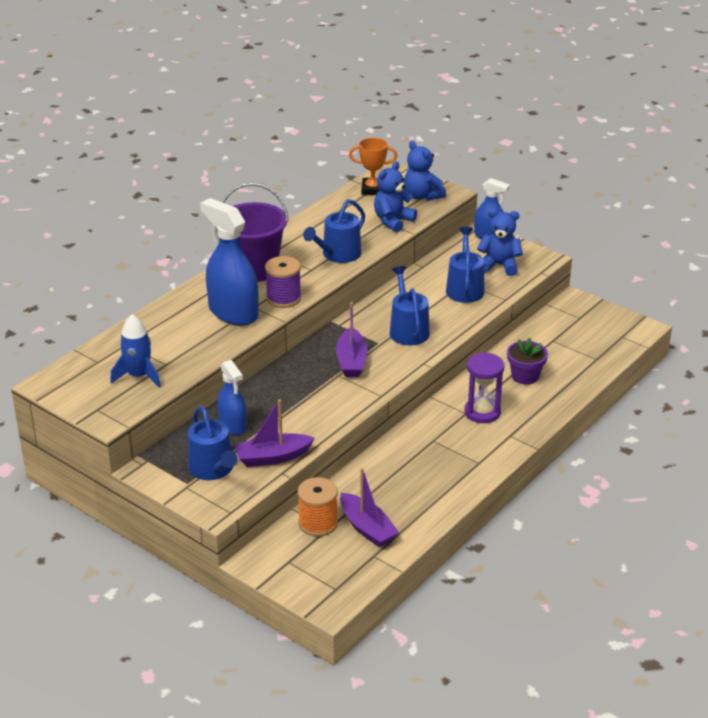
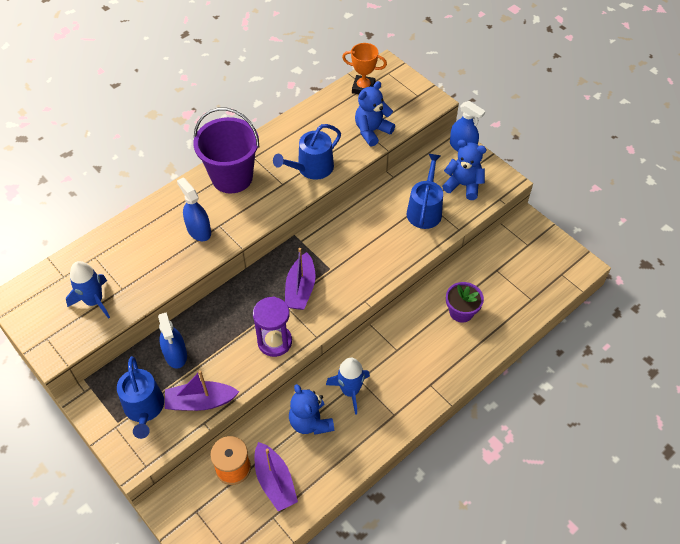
camera: 10 degrees right, 20 degrees up
blue spray bottle [200,198,258,325] -> blue spray bottle [177,178,211,241], size x0.59
purple spool [265,256,301,308] -> none
blue watering can [390,266,430,345] -> none
blue teddy bear [404,141,446,201] -> blue teddy bear moved to [289,384,334,435]
purple hourglass [464,352,504,423] -> purple hourglass moved to [253,297,292,357]
none -> blue rocket [326,358,370,415]

